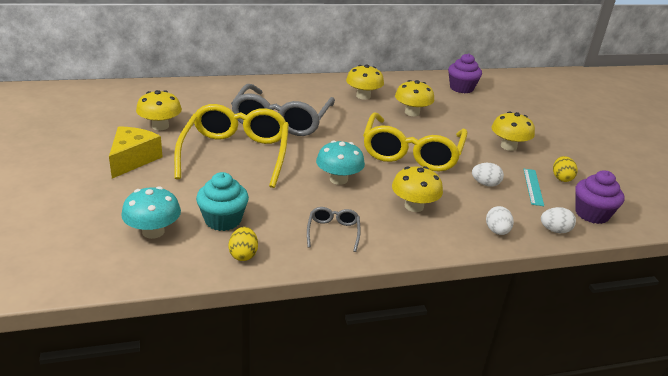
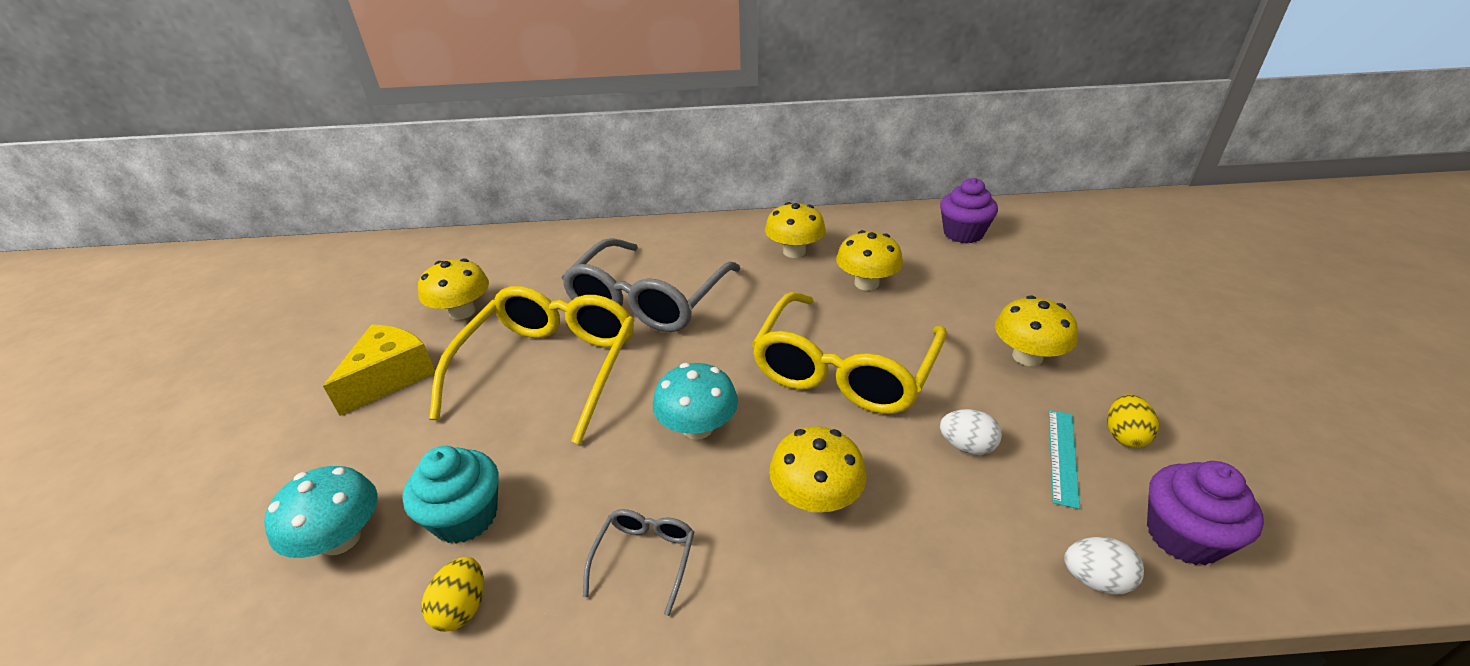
camera: 15 degrees right, 5 degrees up
white egg [486,206,514,235] -> none

